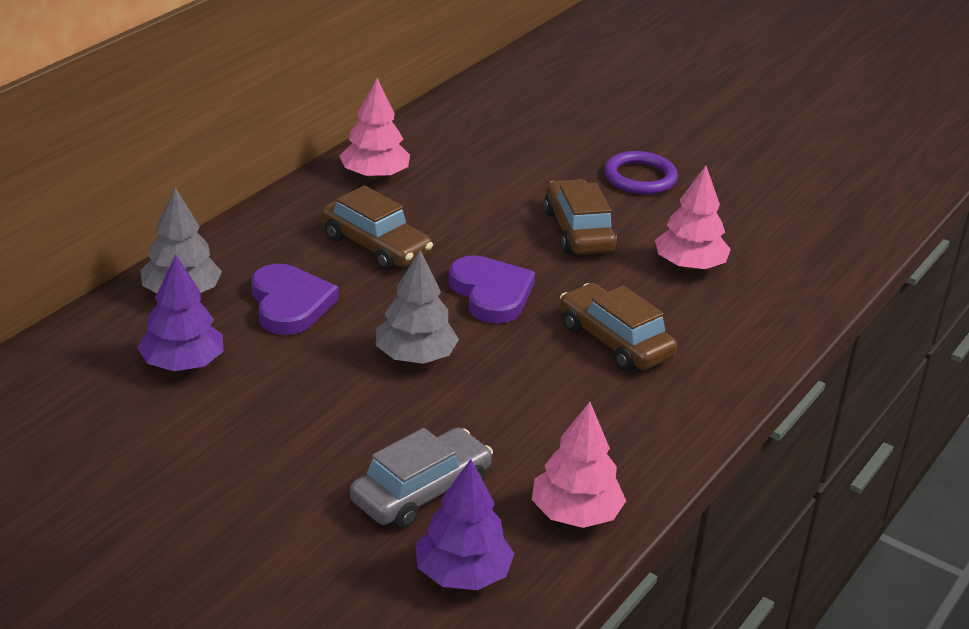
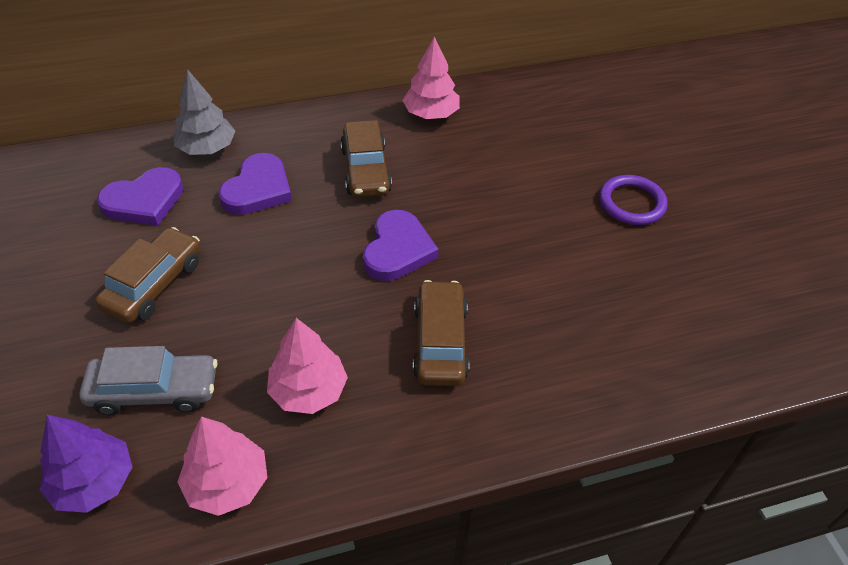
camera: 40 degrees right, 15 degrees up
purple tree [137,255,224,371] -> purple heart [97,167,183,226]
grey tree [376,250,459,364] -> none
brown car [544,179,617,255] -> brown car moved to [95,227,201,323]
pink tree [655,165,731,270] -> pink tree moved to [267,318,348,414]

